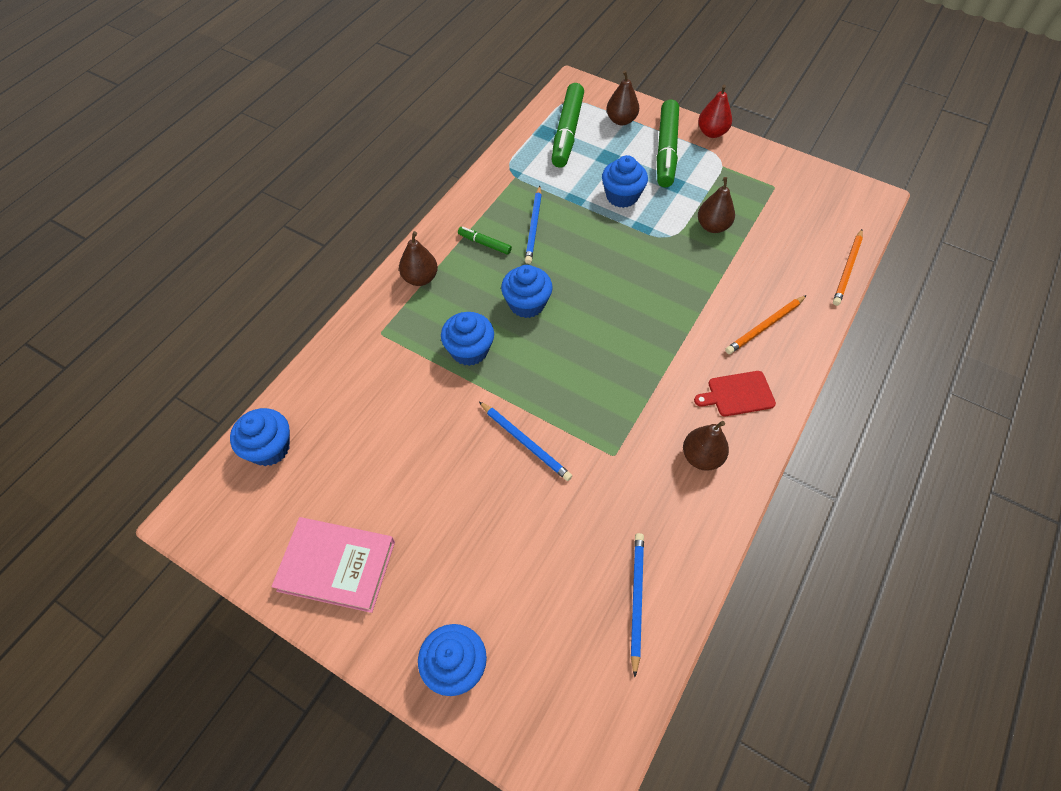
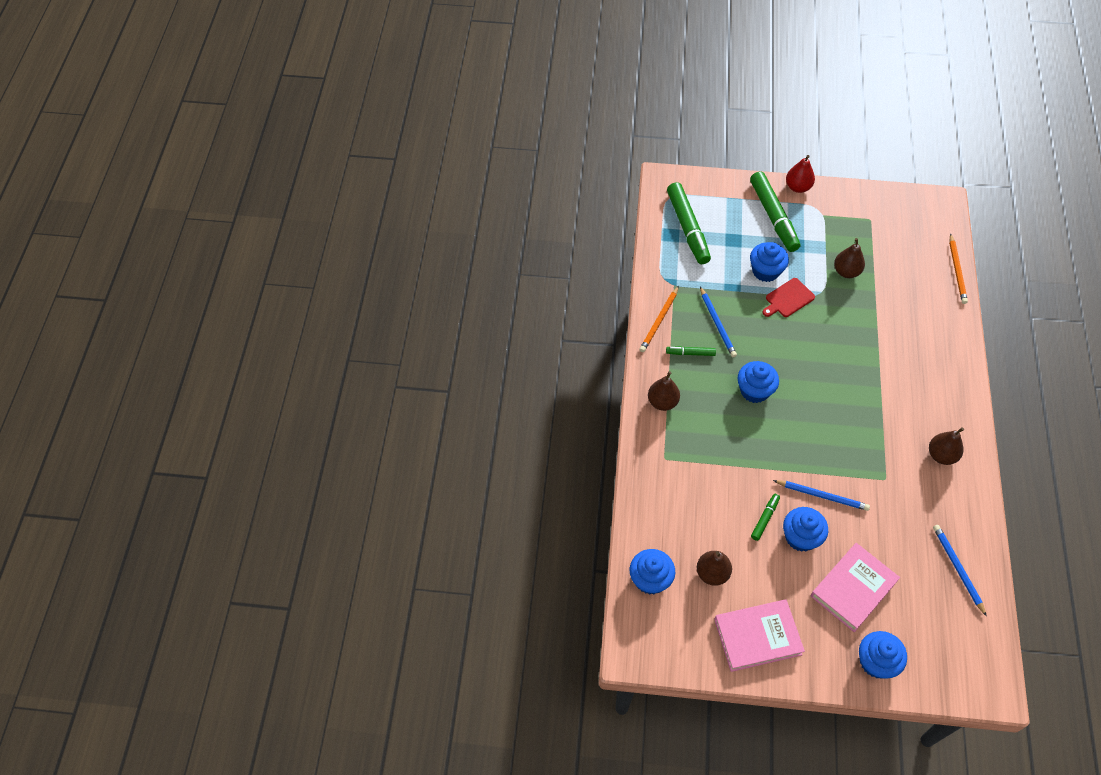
camera: 25 degrees left, 0 degrees up
blue cupcake [441,312,494,366] -> blue cupcake moved to [783,507,828,552]
brown pear [607,70,639,126] -> brown pear moved to [697,551,732,586]
red cutting board [694,371,776,416] -> red cutting board moved to [763,278,815,317]
orange pencil [725,295,807,354] -> orange pencil moved to [639,286,679,352]
none -> green marker [751,494,780,541]
none -> pink book [811,543,900,632]

